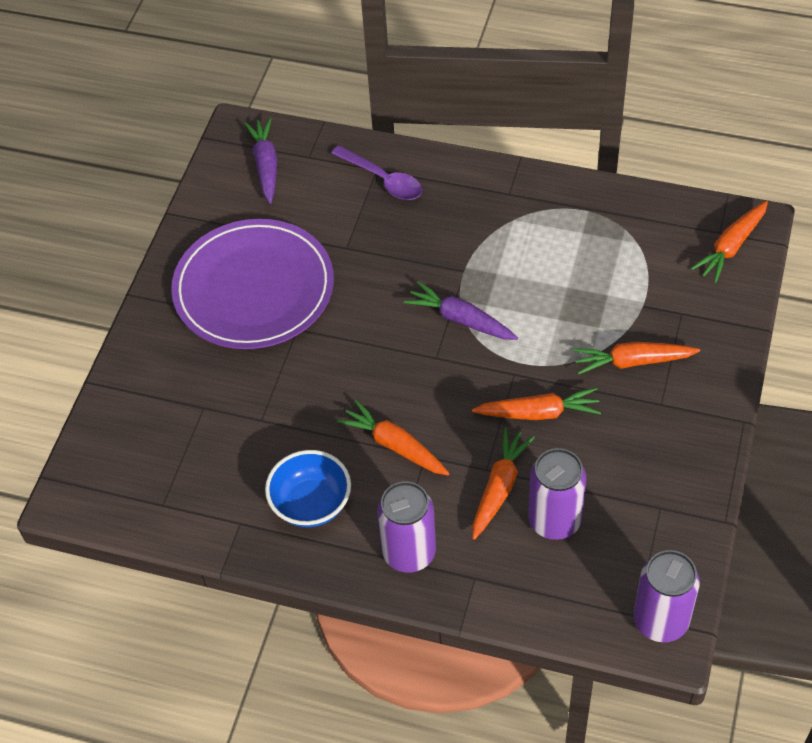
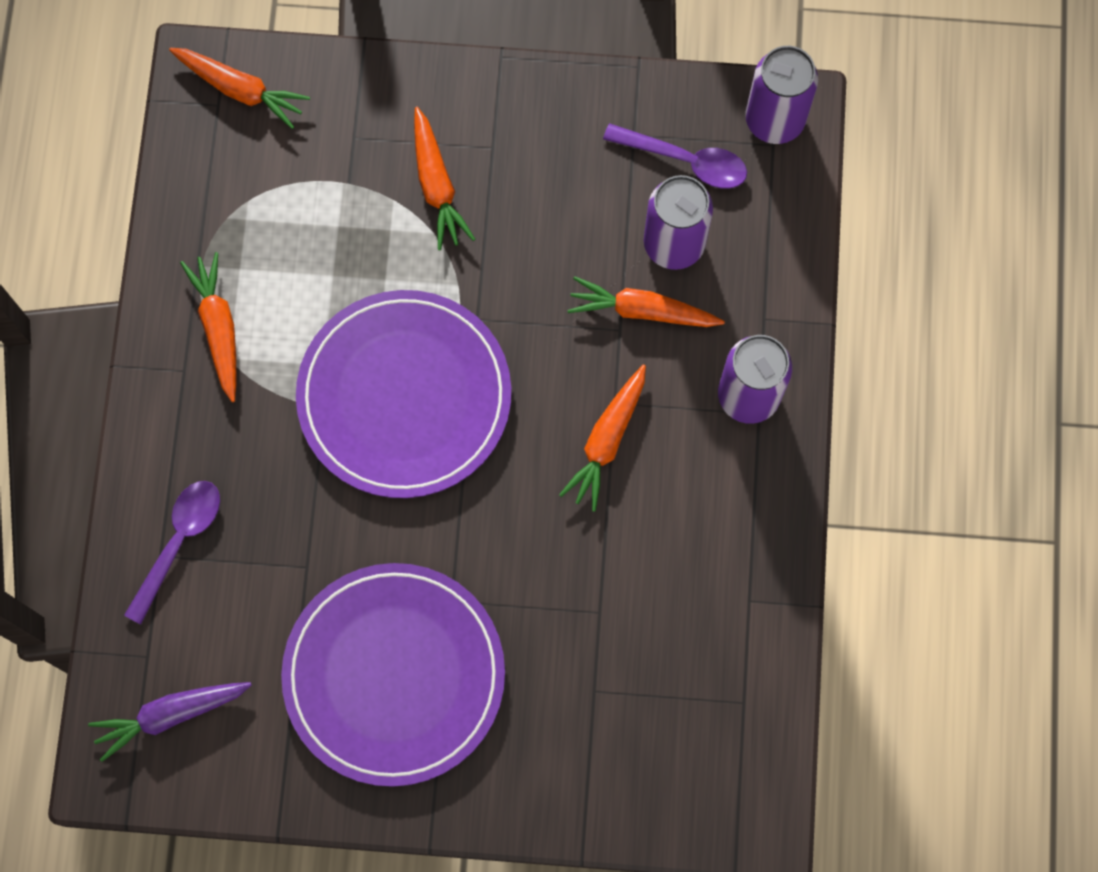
camera: 105 degrees left, 20 degrees up
blue bowl [265,450,351,527] -> none
purple carrot [404,281,518,340] -> purple plate [296,290,511,498]
orange carrot [472,387,601,420] -> orange carrot moved to [180,252,236,402]
none -> purple spoon [603,123,747,189]

